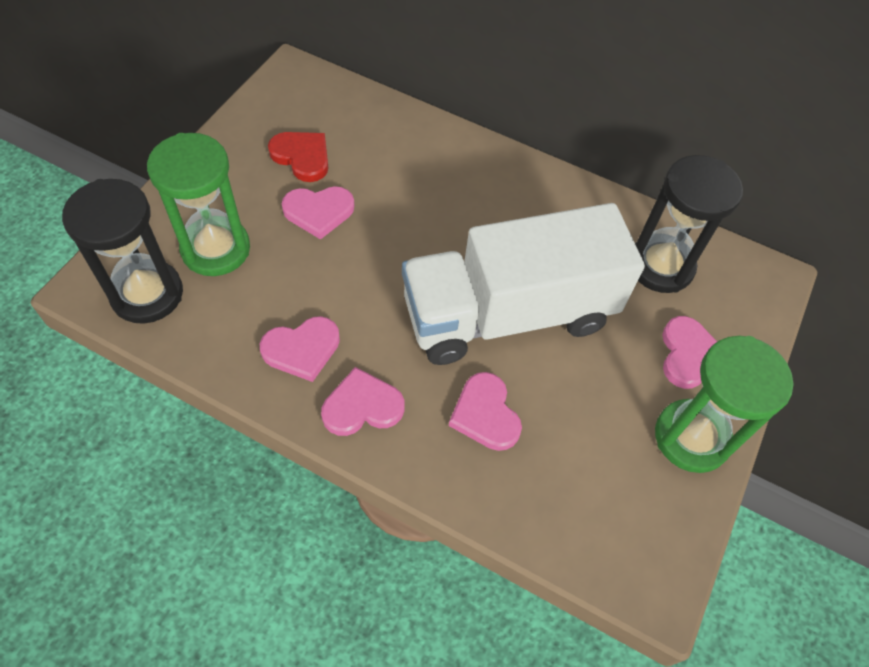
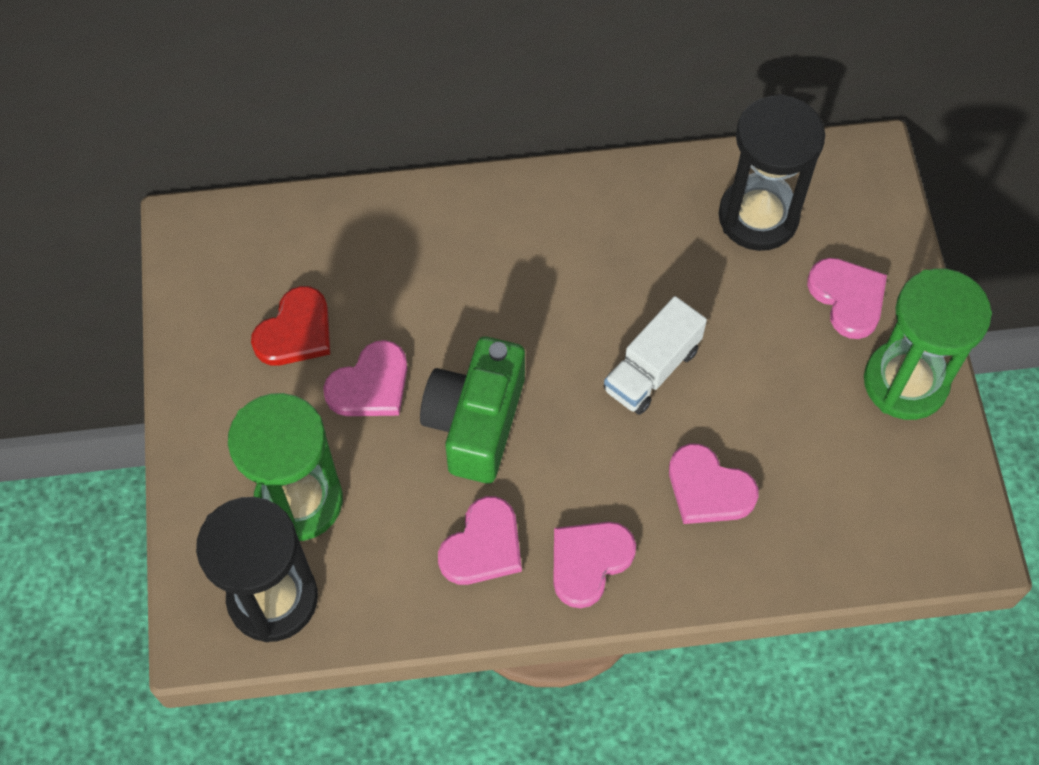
camera: 30 degrees left, 5 degrees up
red heart [268,132,328,182] -> red heart turned 120 degrees clockwise [251,286,330,366]
white truck [402,203,645,365] -> white truck [603,296,707,415], size x0.44
none -> green camera [420,337,525,483]

